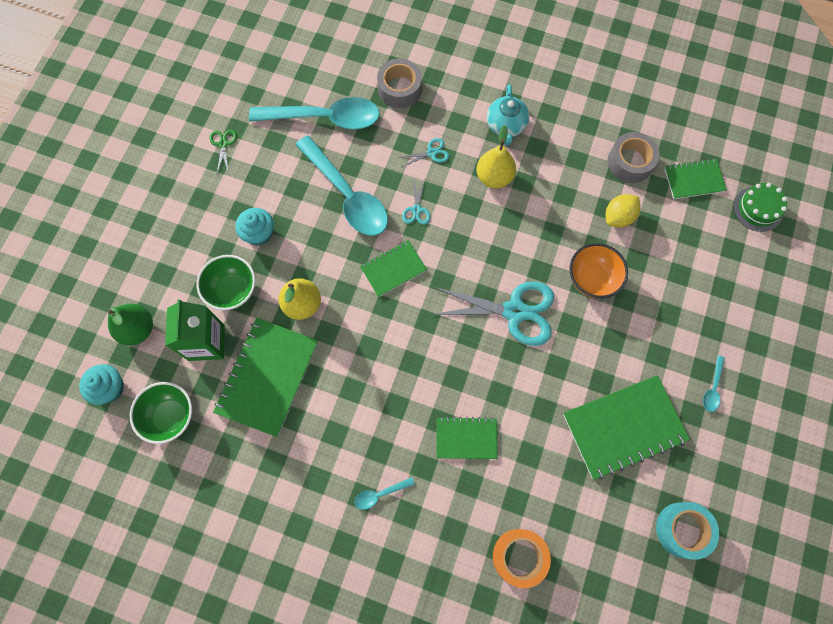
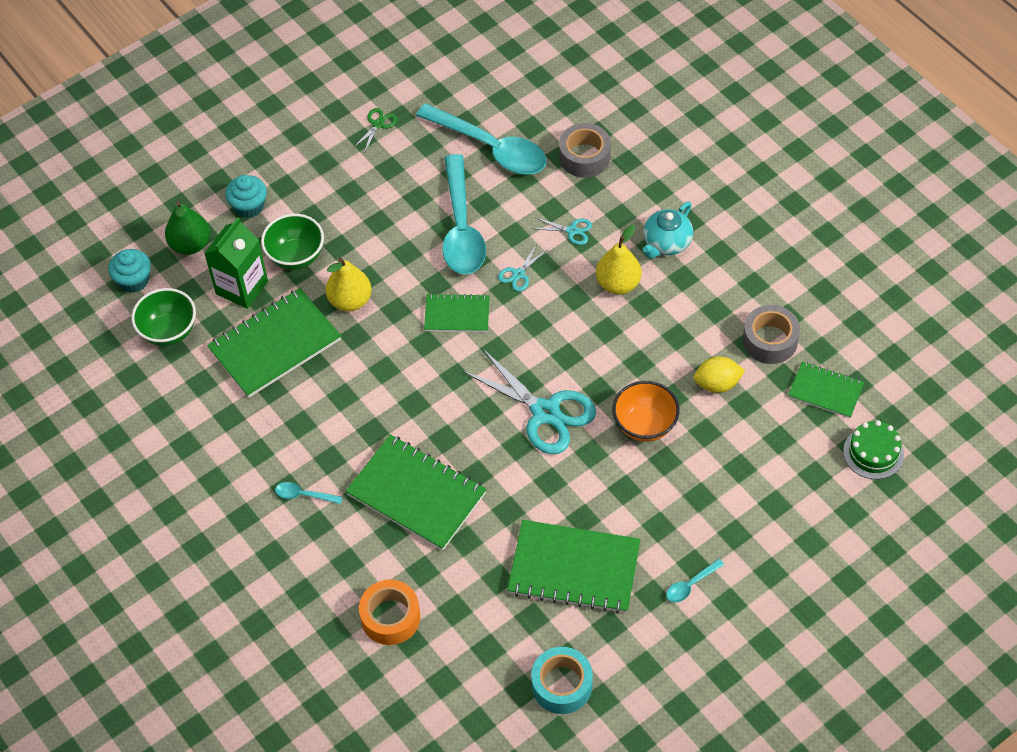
camera: 35 degrees right, 15 degrees down
turquoise cupcake [235,208,274,246] -> turquoise cupcake moved to [225,175,267,218]
green notebook [436,416,498,459] -> green notebook [345,434,487,551], size x1.75

